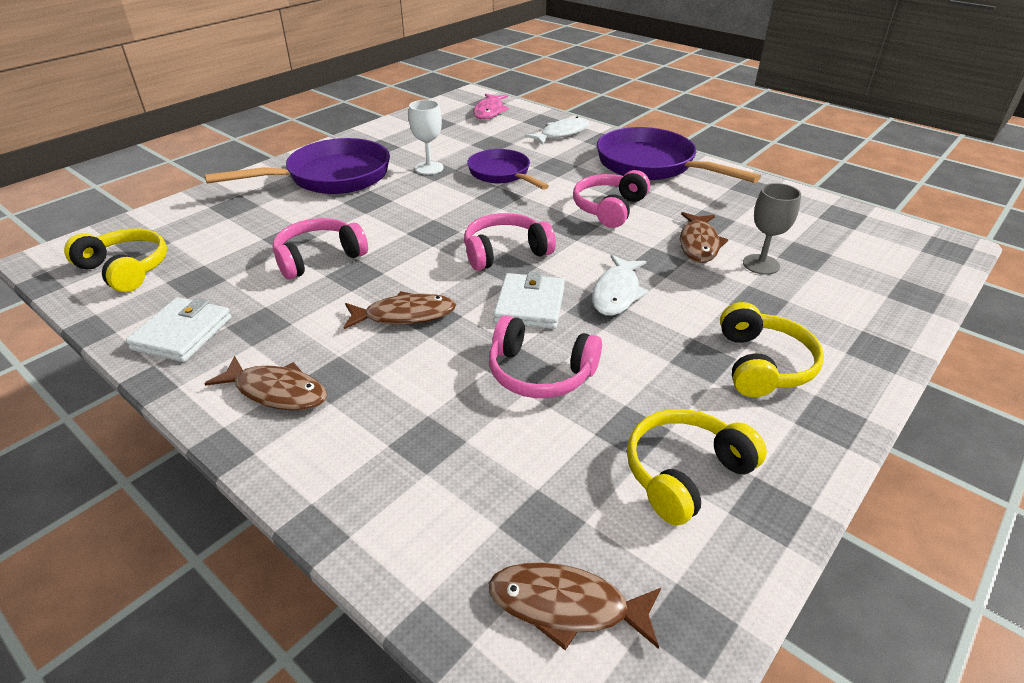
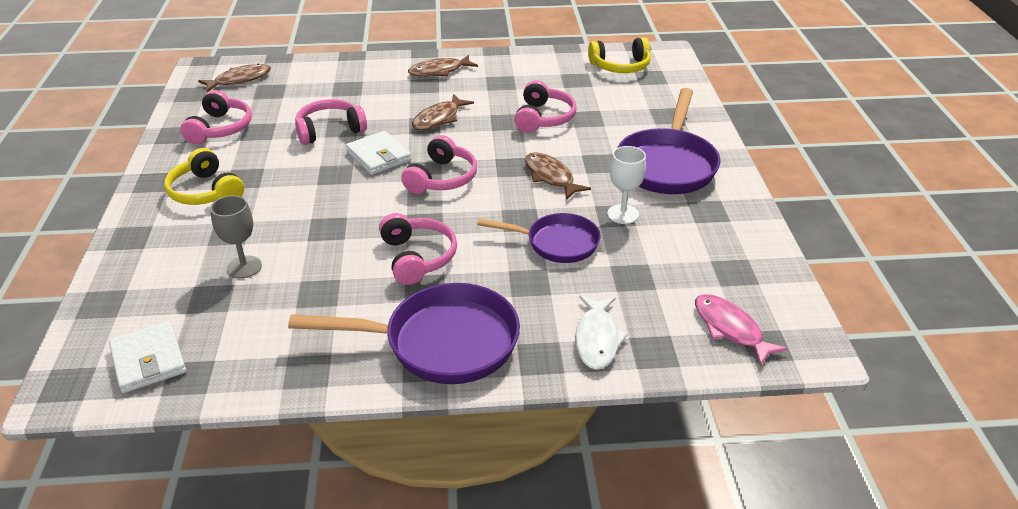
camera: 135 degrees right, 0 degrees up
white wallet [126,297,231,362] -> white wallet moved to [109,321,186,393]
white fish [592,255,649,316] -> none
yellow headphones [627,409,767,525] -> pink headphones [181,90,252,144]
brown fish [680,212,728,263] -> brown fish moved to [525,152,591,200]

